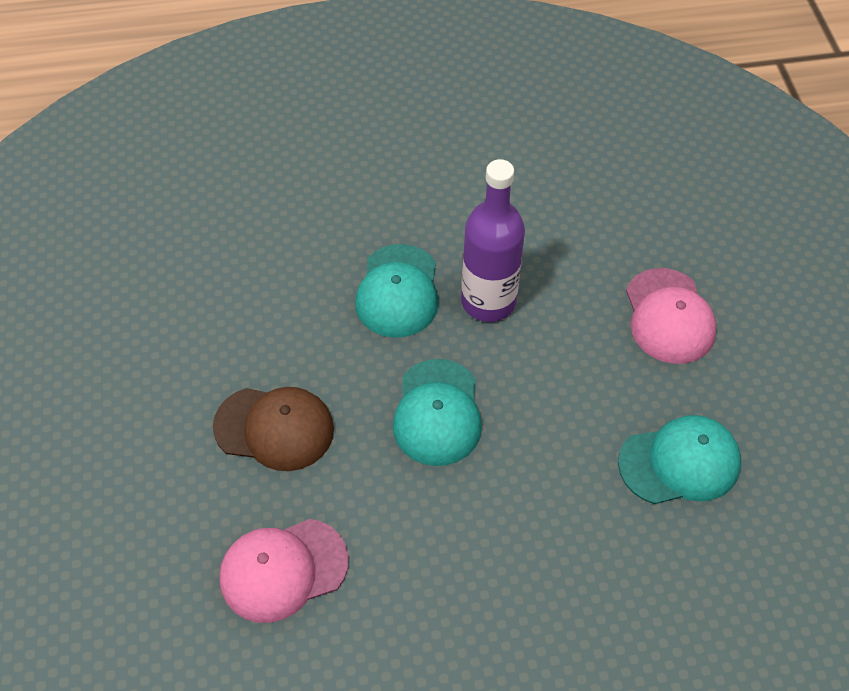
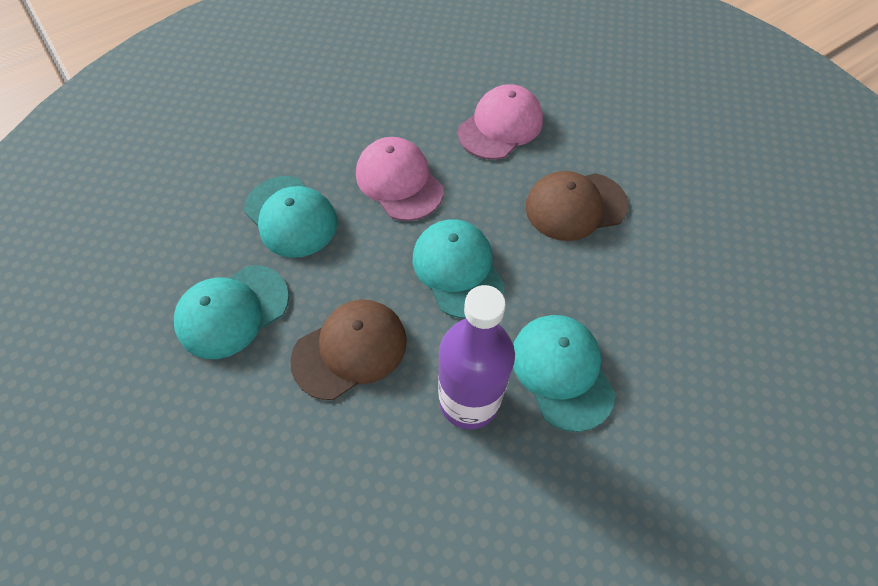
camera: 155 degrees right, 5 degrees up
pink cap [626,268,717,364] -> pink cap moved to [356,137,443,221]
none -> turquoise cap [244,176,337,258]
none -> brown cap [290,300,407,400]

